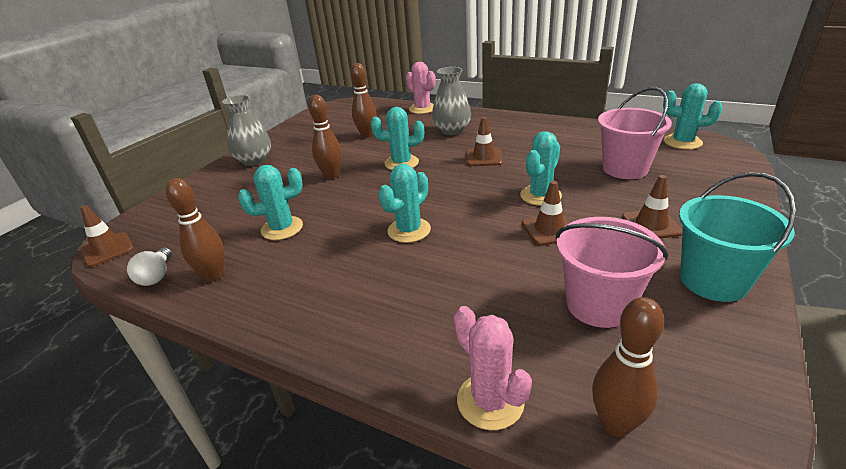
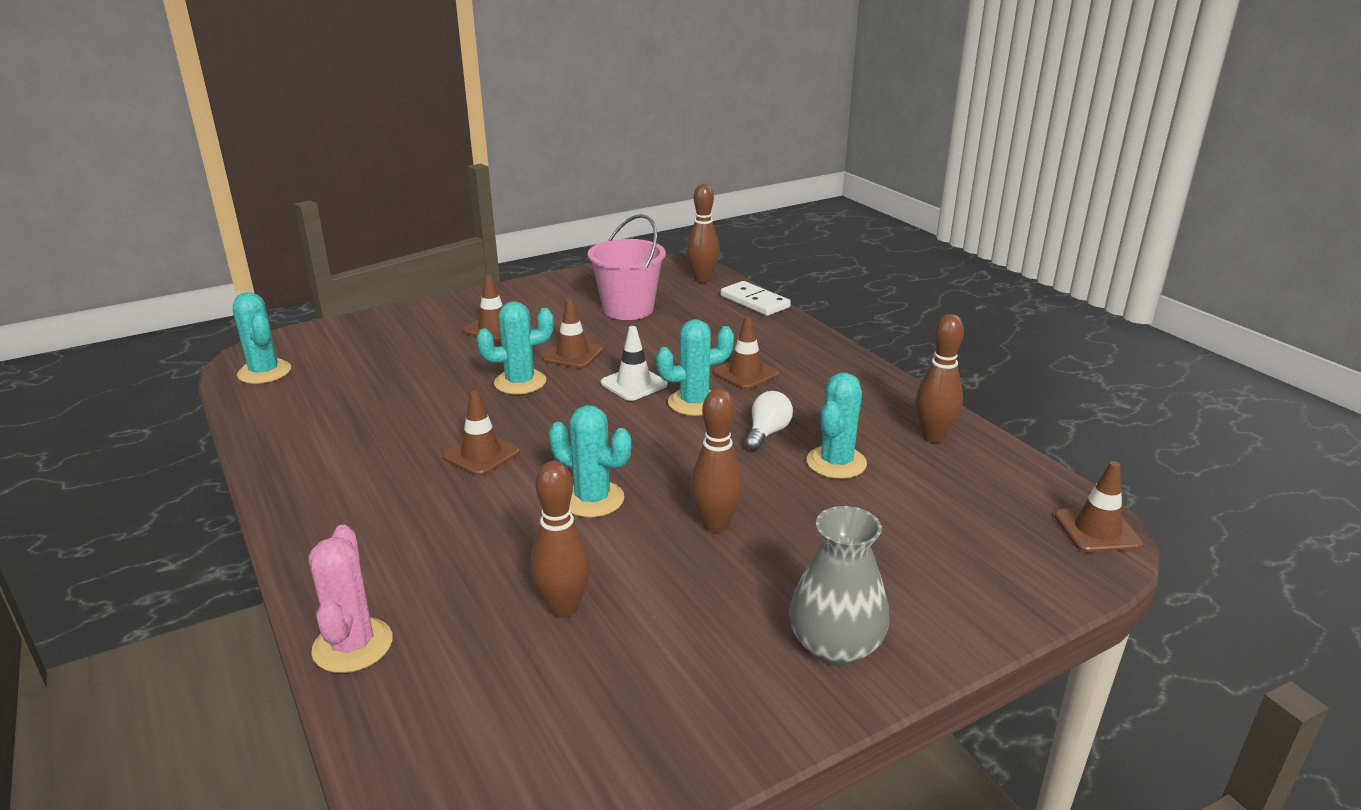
camera: 150 degrees left, 5 degrees down
white light bulb [127,247,171,286] -> white light bulb moved to [745,391,793,451]
turquoise cactus [238,165,303,240] -> turquoise cactus turned 75 degrees counterclockwise [807,373,867,479]
grey vase [432,67,471,135] -> none
pink cactus [454,306,532,430] -> white domino [721,281,791,316]
pink bucket [598,87,672,179] -> none
turquoise bucket [679,172,796,302] -> none
none -> white traffic cone [601,326,668,401]
none -> brown traffic cone [713,316,779,390]

